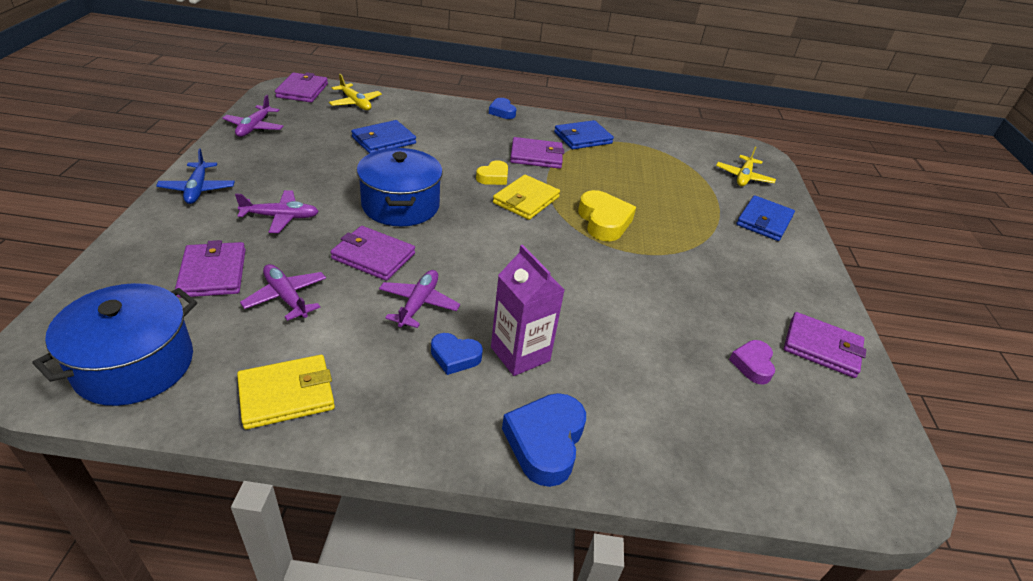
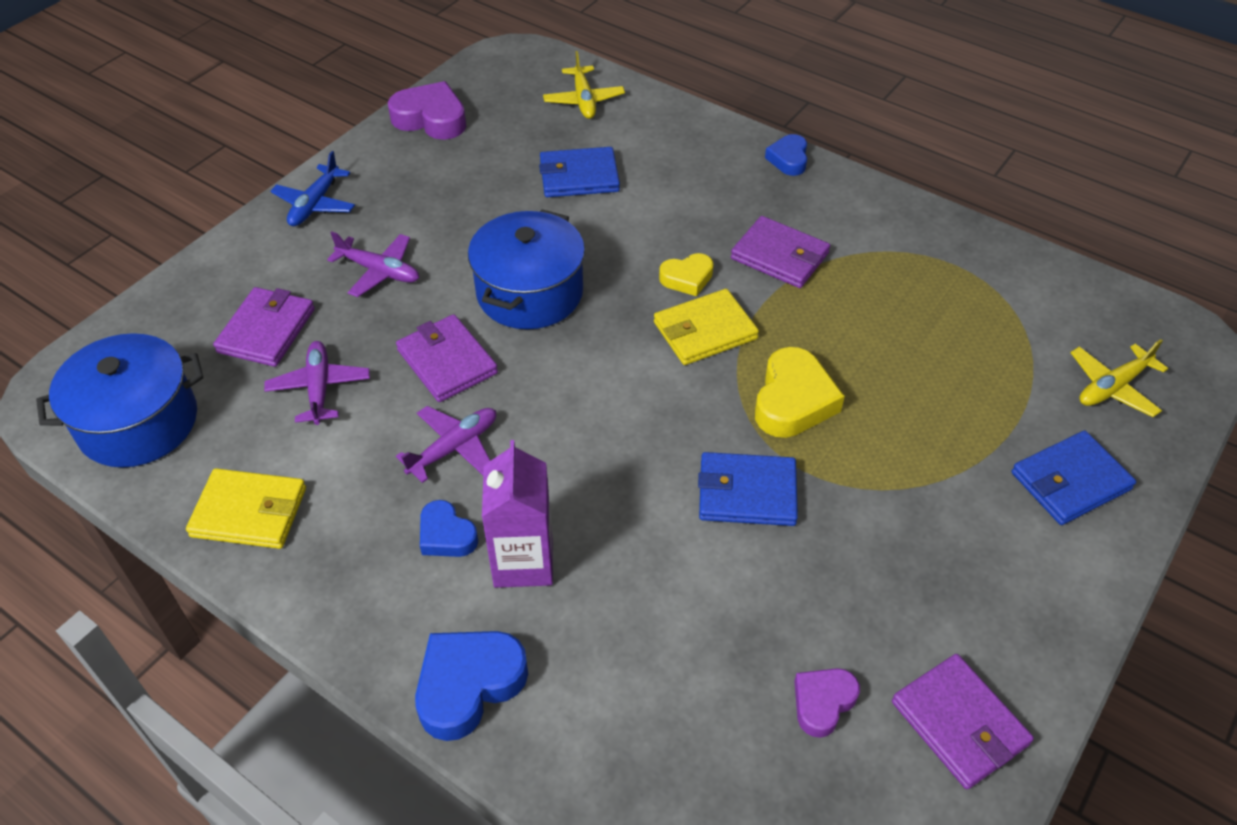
camera: 35 degrees right, 10 degrees up
purple plane [222,95,284,137] -> purple heart [388,81,466,140]
purple wallet [275,72,328,102] -> none
blue wallet [554,120,614,149] -> blue wallet moved to [698,452,798,526]

